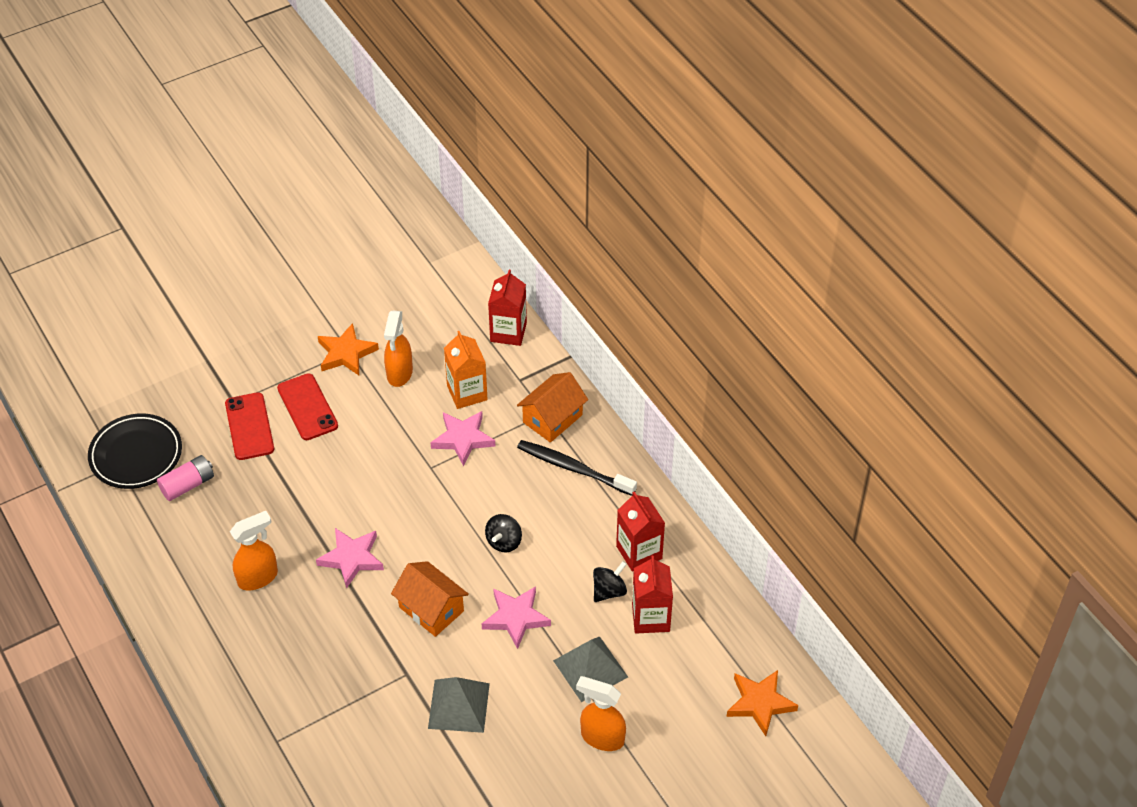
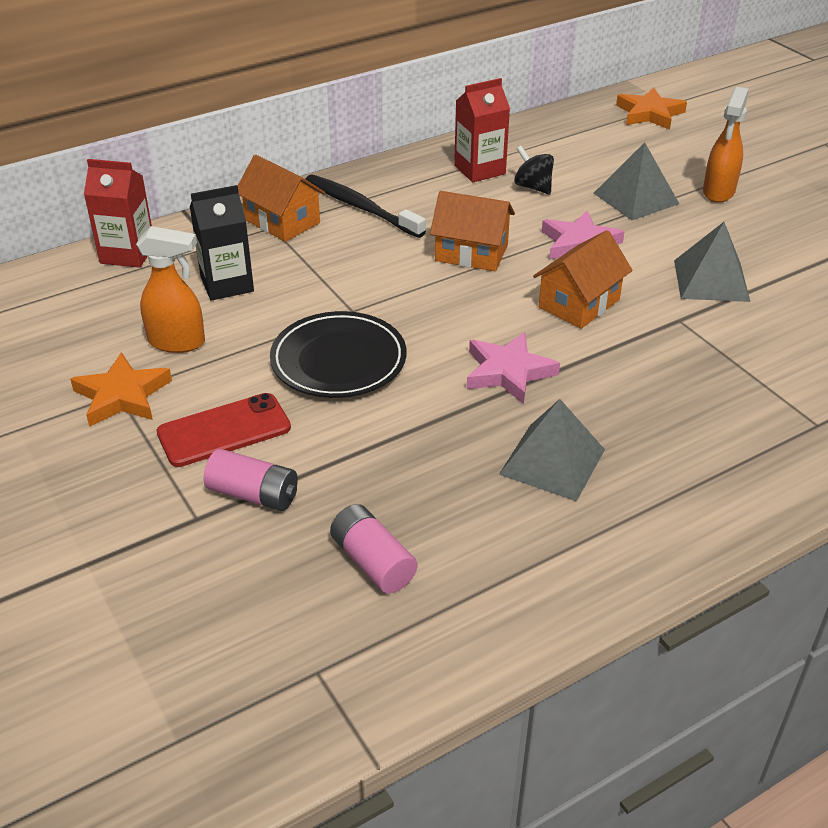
camera: 90 degrees left, 10 degrees down
black plate [88,414,182,489] -> black plate moved to [270,311,406,398]
red phone [225,392,274,460] -> pink battery [204,449,298,511]
orange spray bottle [230,511,278,590] -> grey pyramid [499,399,605,502]
pink star [430,411,495,466] -> none
orange carton [444,331,488,409] -> black carton [190,185,254,301]
black spinning top [485,514,522,552] -> orange house [430,191,515,271]
black toothbrush [517,440,637,496] -> black toothbrush turned 105 degrees clockwise [306,174,426,238]
red carton [632,555,673,634] -> none

